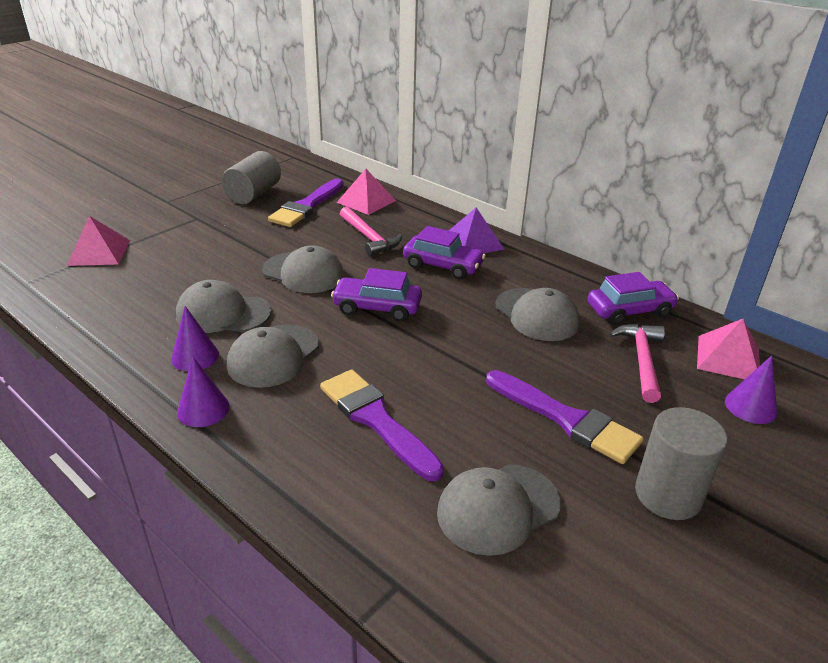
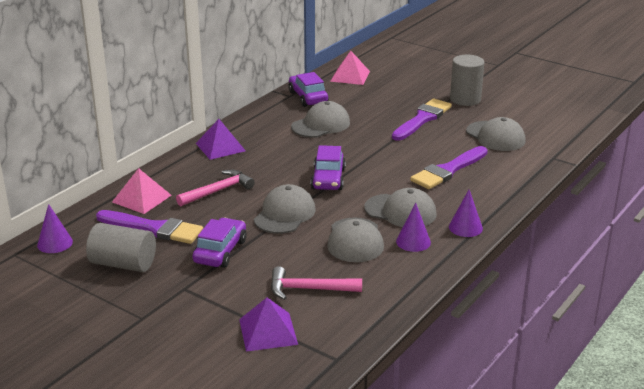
camera: 95 degrees left, 5 degrees down
pink pyramid [67,216,130,266] -> purple pyramid [239,298,298,352]
purple car [403,226,486,279] -> purple car moved to [192,218,247,268]
pink hammer [609,324,665,403] -> pink hammer moved to [271,266,362,300]
purple cone [725,356,777,424] -> purple cone moved to [37,204,73,253]

